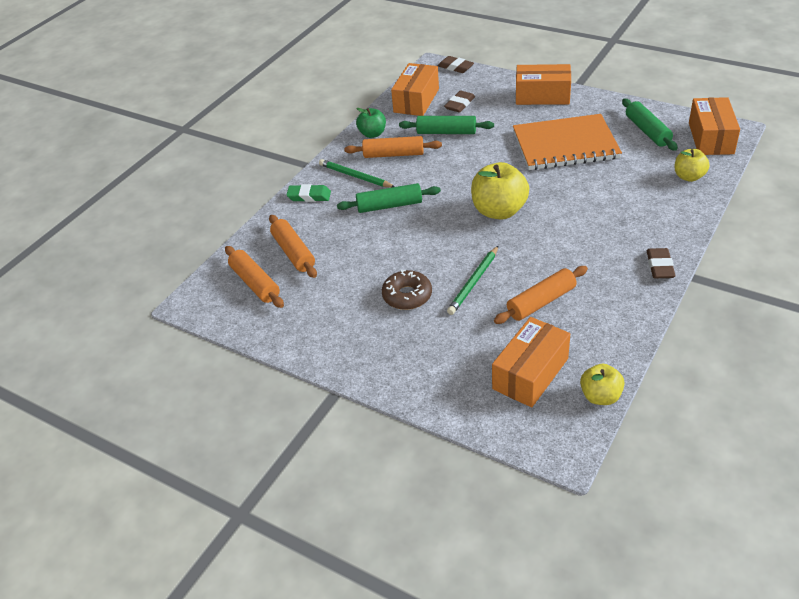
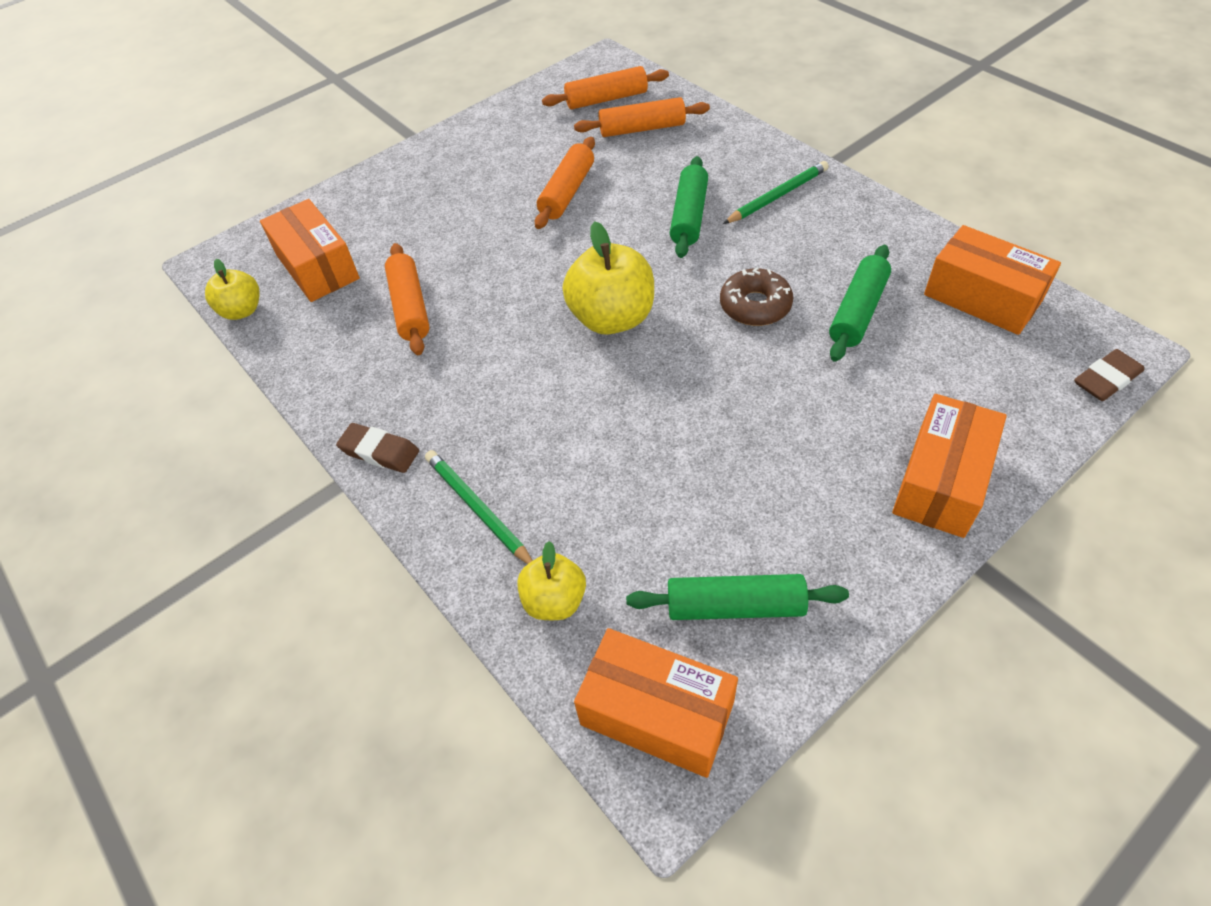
camera: 110 degrees right, 10 degrees up
green eraser [286,184,331,202] -> none
orange rolling pin [344,136,442,158] -> orange rolling pin moved to [535,137,595,229]
green apple [356,108,386,138] -> none
brown donut [382,269,432,310] -> brown donut moved to [720,267,793,326]
brown eraser [444,91,475,112] -> none
green pencil [447,246,498,315] -> green pencil moved to [425,450,533,564]
orange notebook [513,114,622,170] -> none

